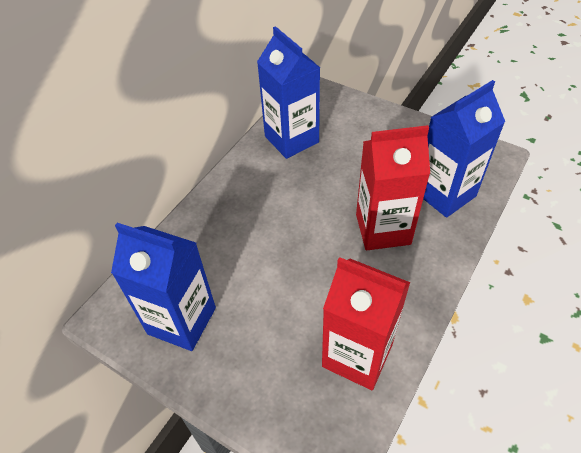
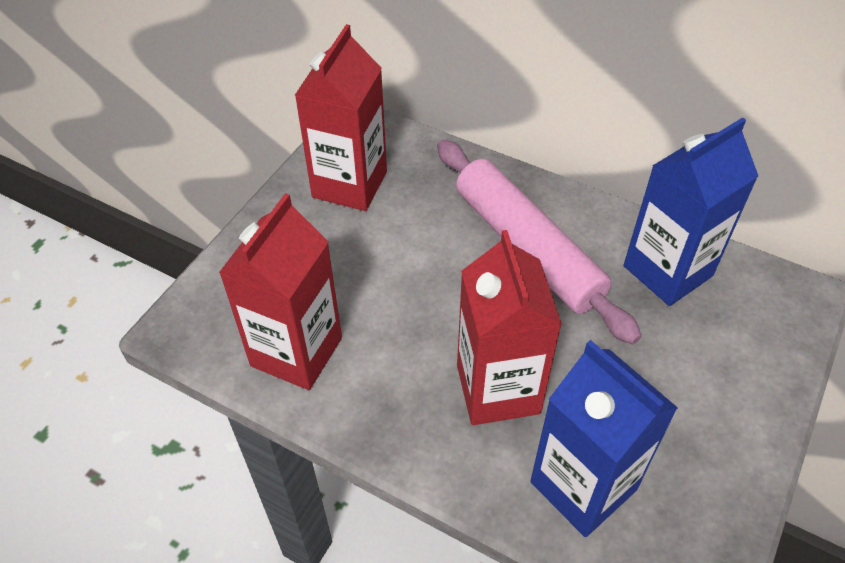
camera: 85 degrees right, 0 degrees up
blue carton [111,223,216,351] -> red carton [295,24,387,211]
none -> pink rolling pin [437,140,642,344]

